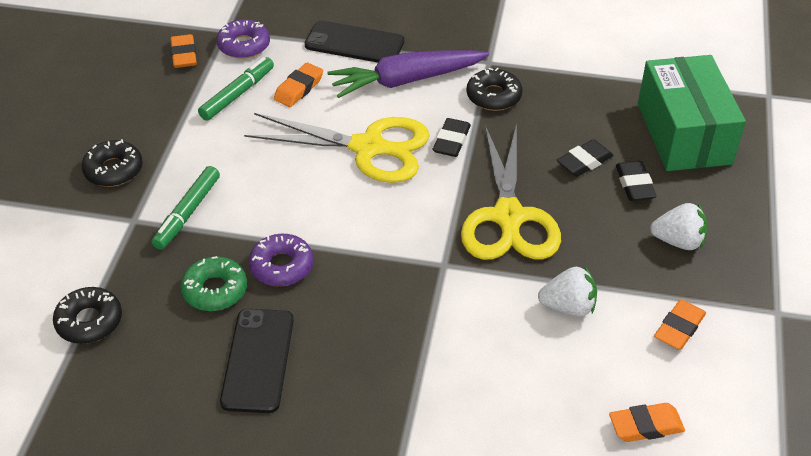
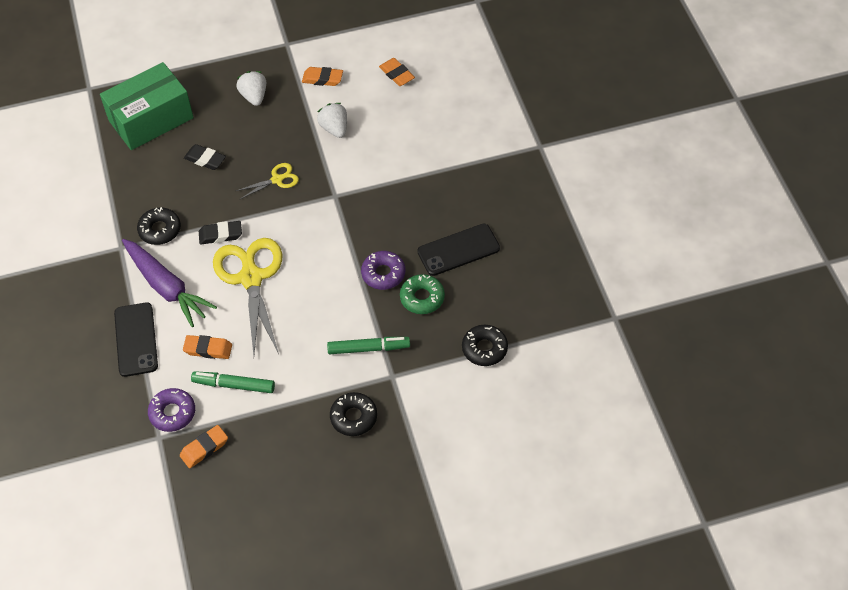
camera: 115 degrees left, 10 degrees up
yellow scissors [461,124,561,260] -> yellow scissors [236,163,299,200], size x0.48
black eraser [616,161,657,201] -> none

